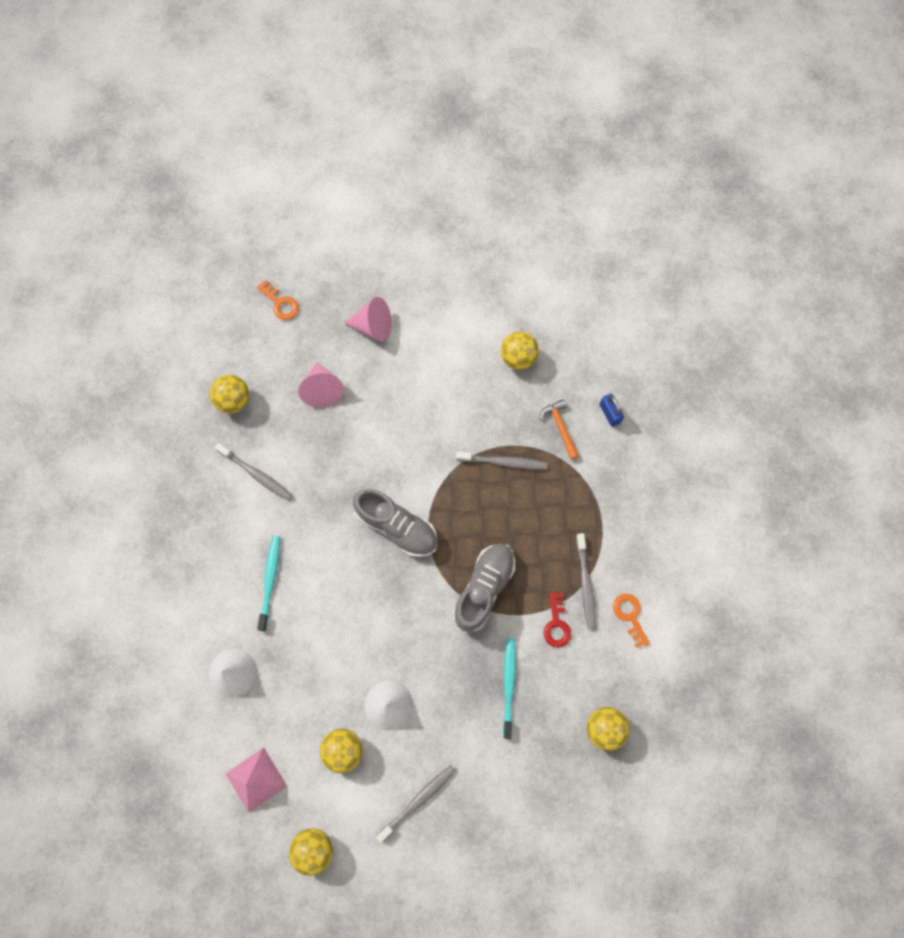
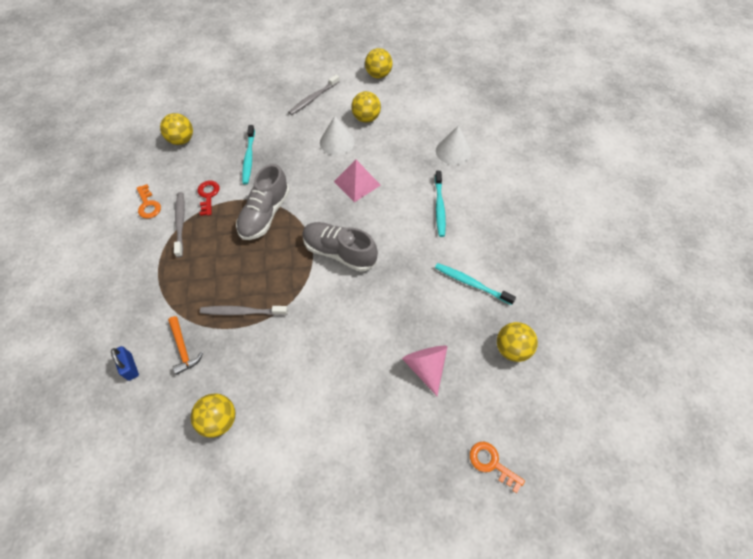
camera: 175 degrees right, 15 degrees down
grey toothbrush [215,443,293,501] -> turquoise toothbrush [435,263,516,305]
pink pyramid [226,747,287,813] -> pink pyramid moved to [334,160,381,202]
pink cone [344,297,391,342] -> none

